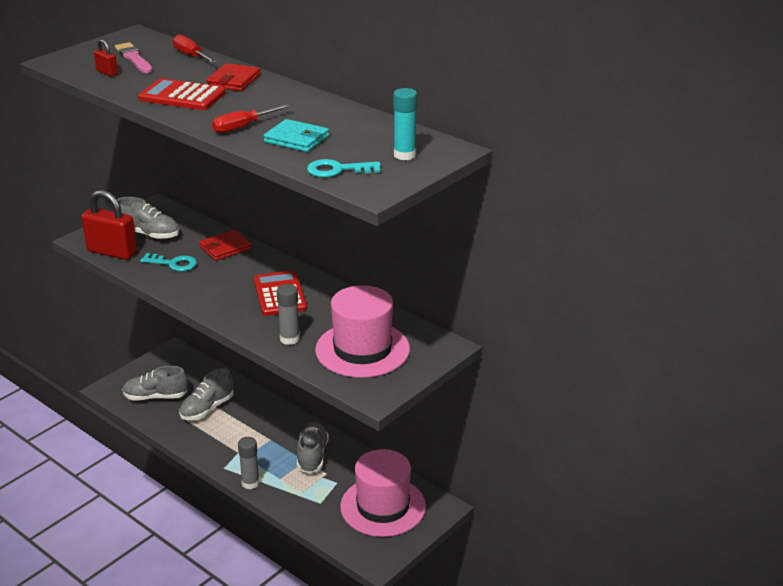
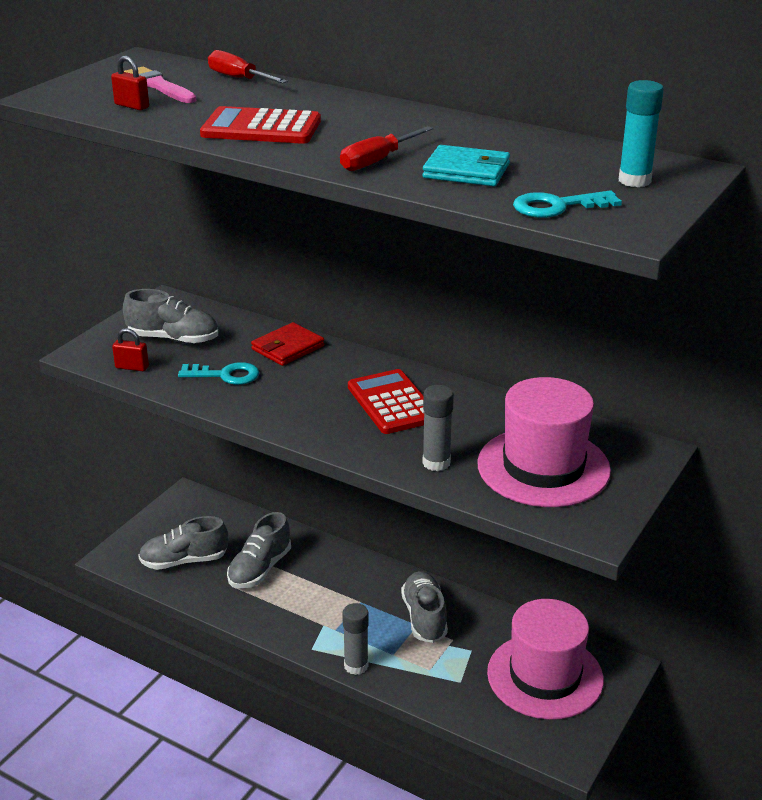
camera: 10 degrees left, 0 degrees up
red padlock [81,190,137,260] -> red padlock [112,328,149,371], size x0.46
red wallet [206,63,261,91] -> none

